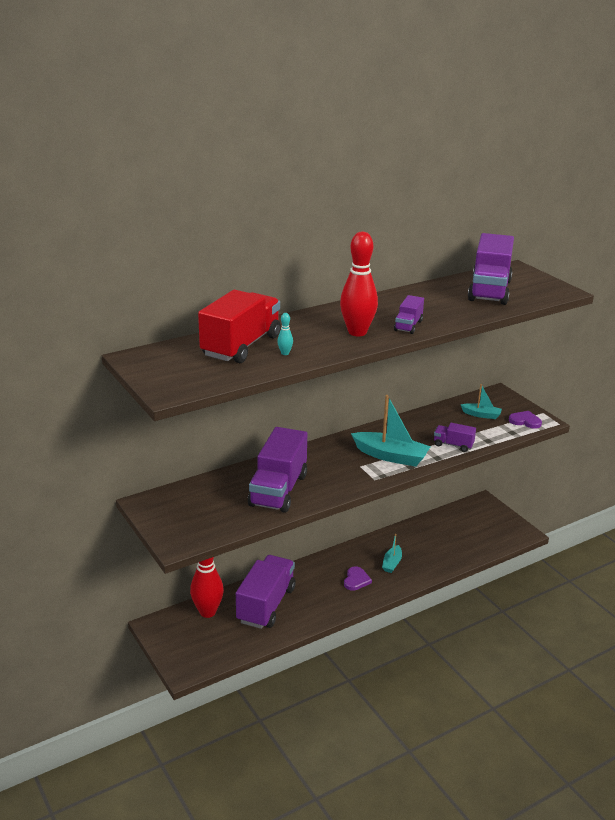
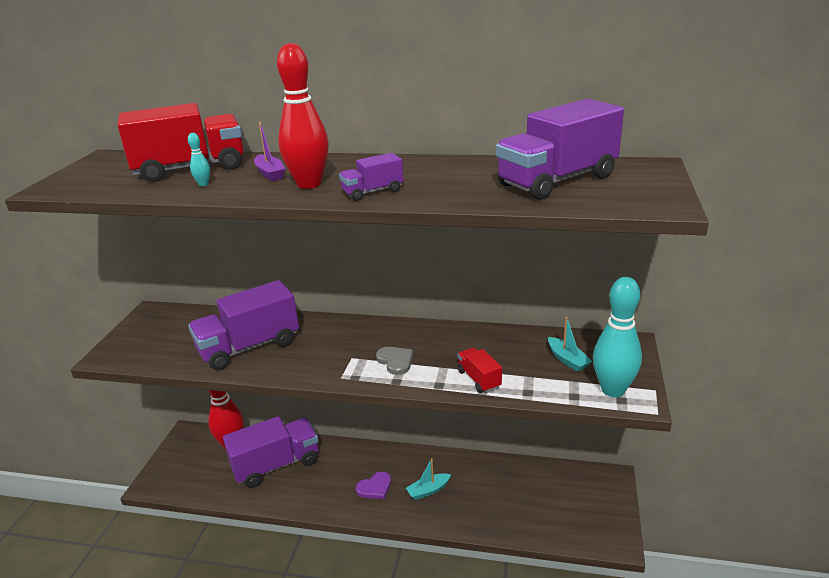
camera: 45 degrees right, 0 degrees up
turquoise boat [351,395,431,467] -> grey heart [376,347,413,375]
purple truck [434,423,476,452] -> red truck [457,347,502,393]
purple heart [509,411,542,429] -> turquoise bowling pin [593,277,642,397]
none -> purple boat [254,122,285,181]

